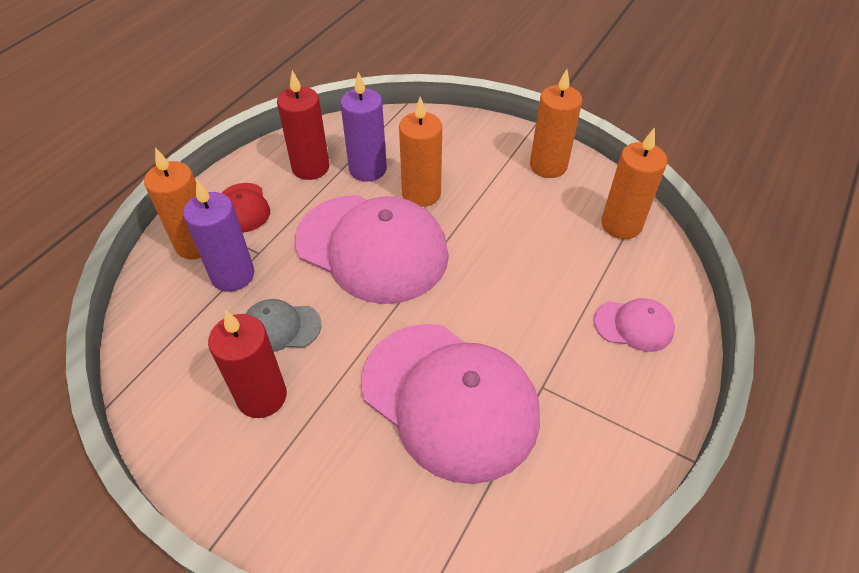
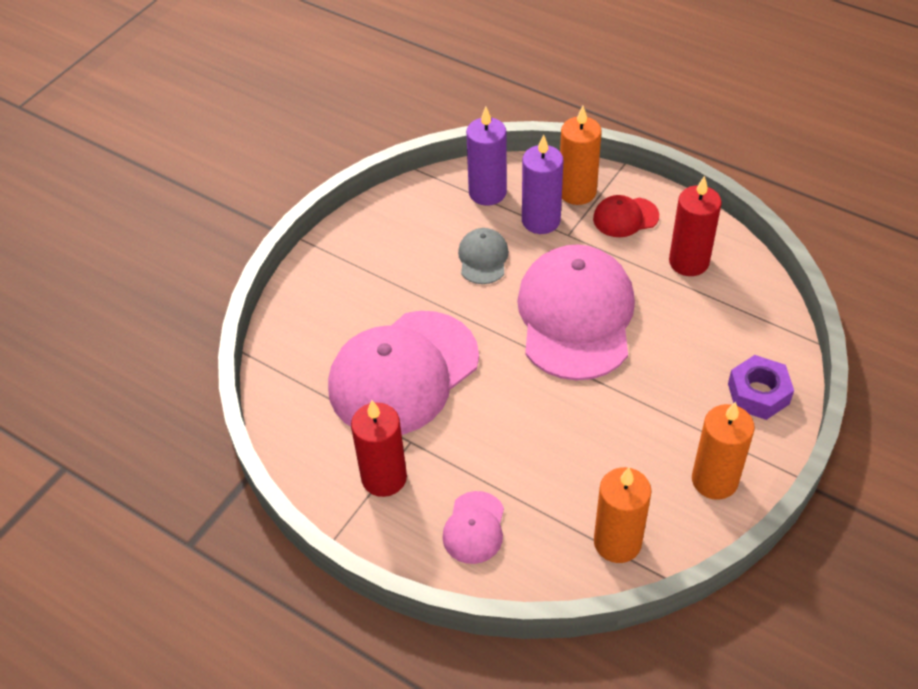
camera: 95 degrees right, 0 degrees up
red candle [208,311,287,418] -> red candle moved to [351,400,407,497]
pink cap [295,195,449,304] -> pink cap turned 150 degrees clockwise [517,245,635,381]
purple candle [340,72,387,182] -> purple candle moved to [466,107,507,206]
orange candle [399,97,442,207] -> none
none -> purple nut [728,355,794,420]

